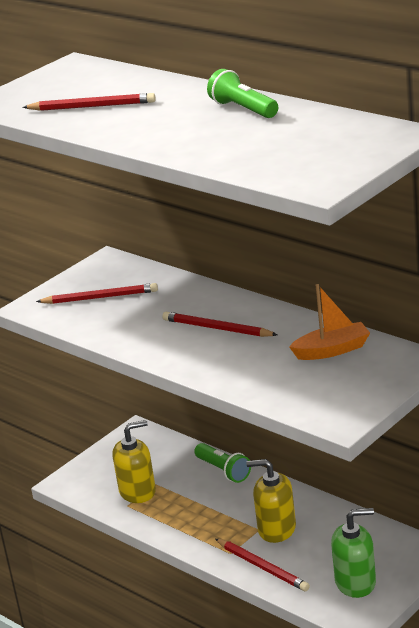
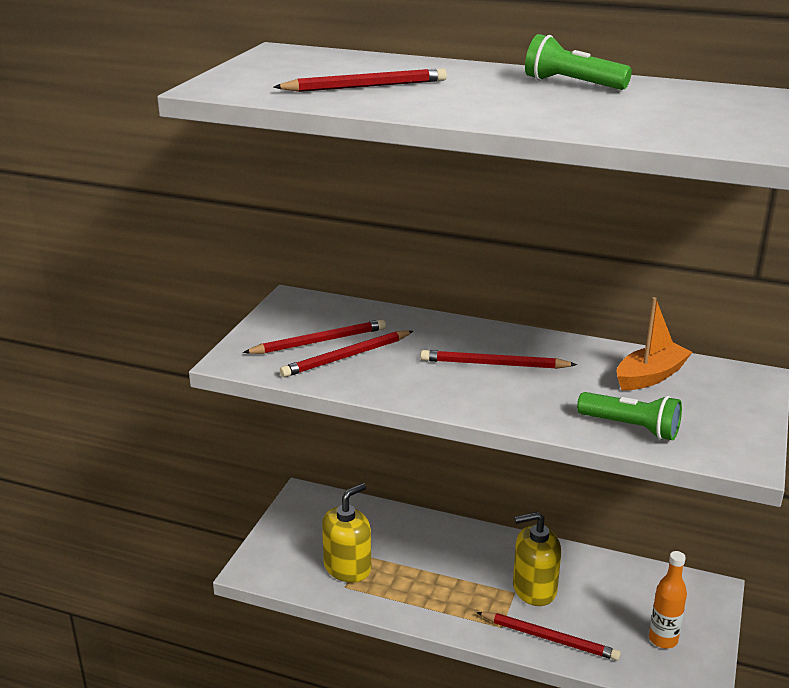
camera: 25 degrees left, 0 degrees up
green flashlight [194,443,251,483] -> green flashlight moved to [577,392,682,440]
green soap dispenser [331,508,376,598] -> orange bottle [649,551,687,649]
none -> red pencil [280,330,413,377]

